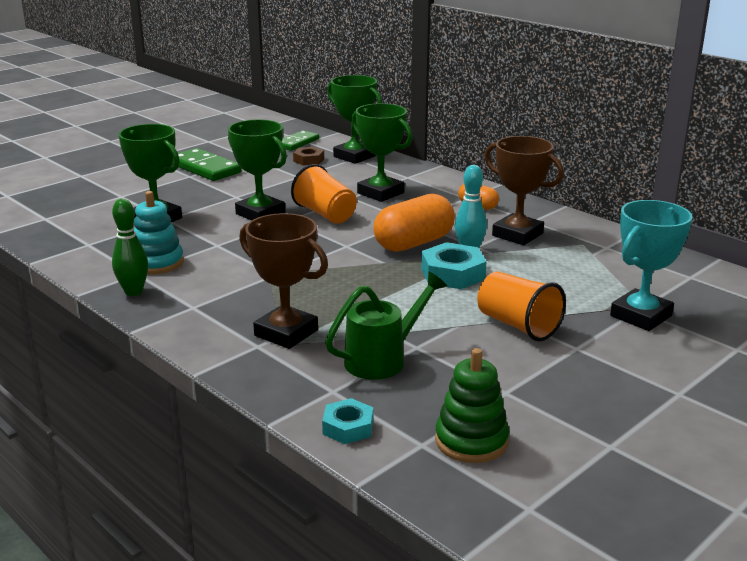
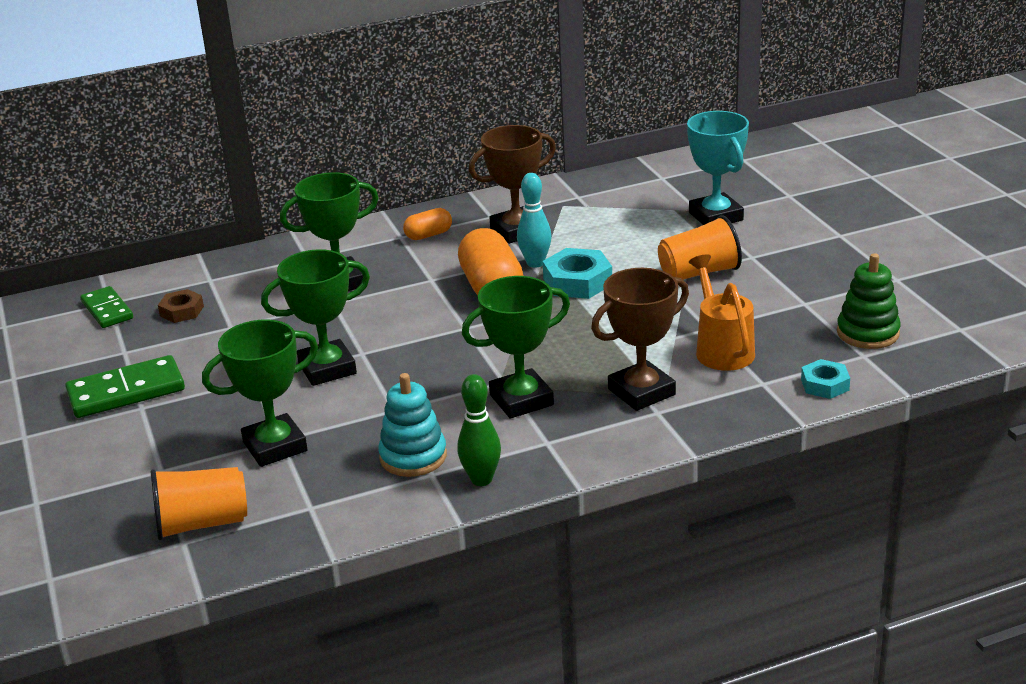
camera: 65 degrees left, 5 degrees up
orange cup [291,164,357,224] -> orange cup moved to [151,467,247,540]
green watering can [325,272,447,380] -> orange watering can [689,254,755,371]
green trophy [327,75,382,164] -> green trophy moved to [462,276,570,419]

